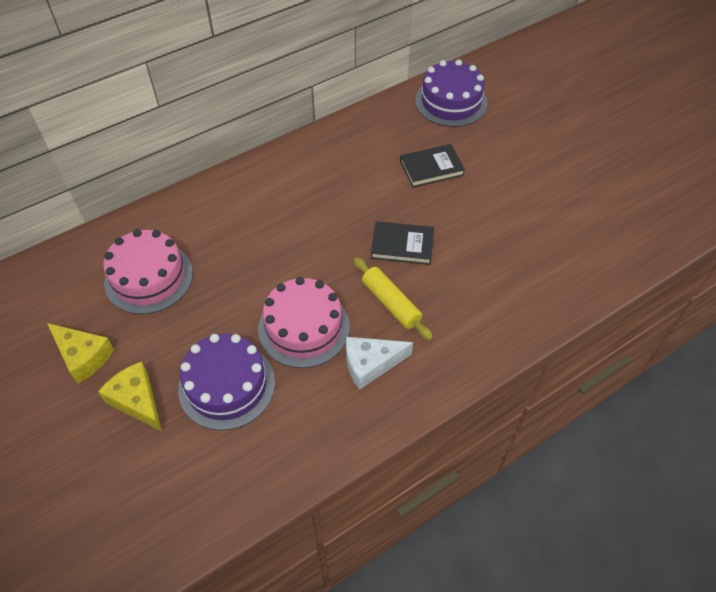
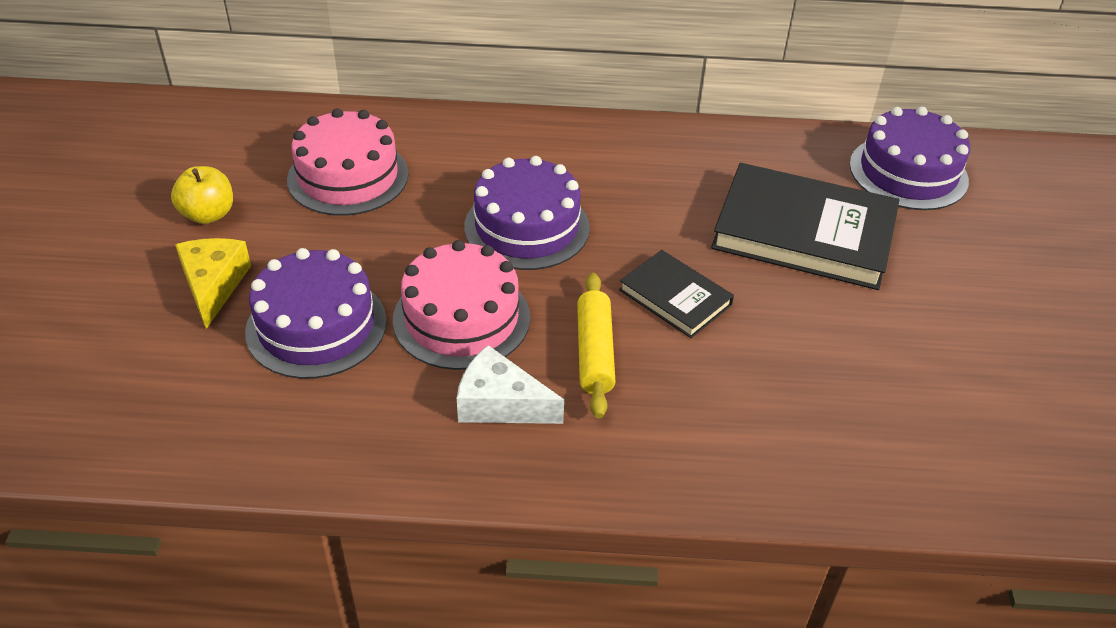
camera: 35 degrees right, 10 degrees down
yellow cheese [47,323,114,384] -> yellow apple [171,166,233,224]
black book [400,144,465,187] -> black book [711,163,899,290], size x1.87
none -> purple cake [464,156,590,270]

